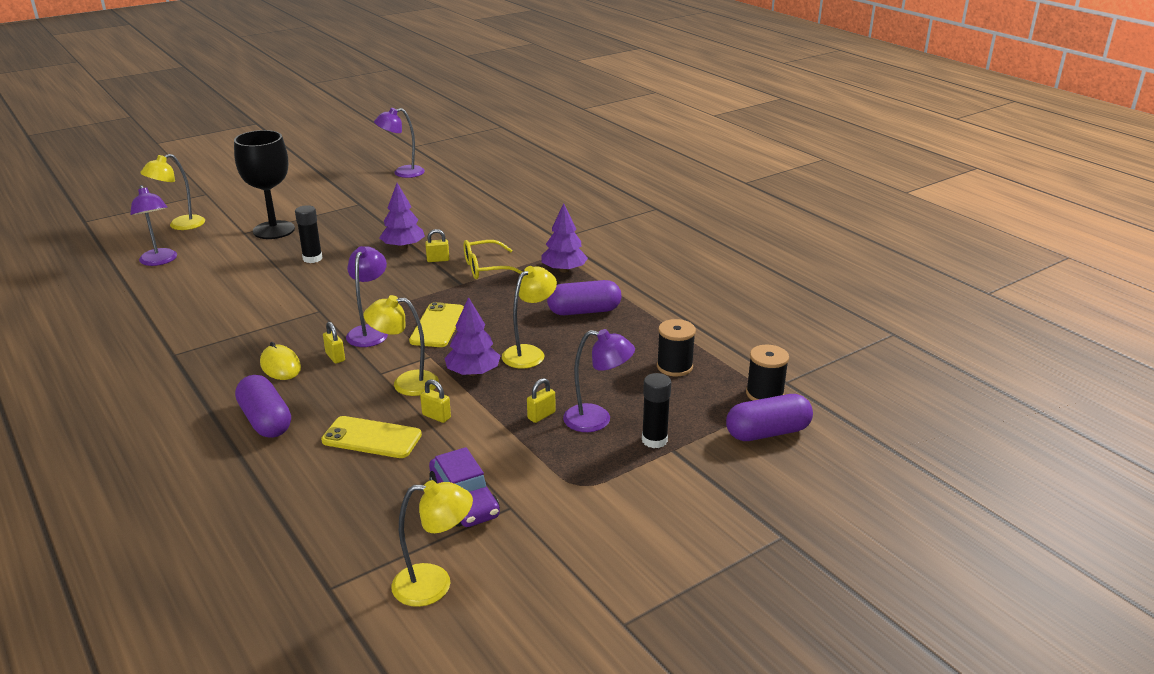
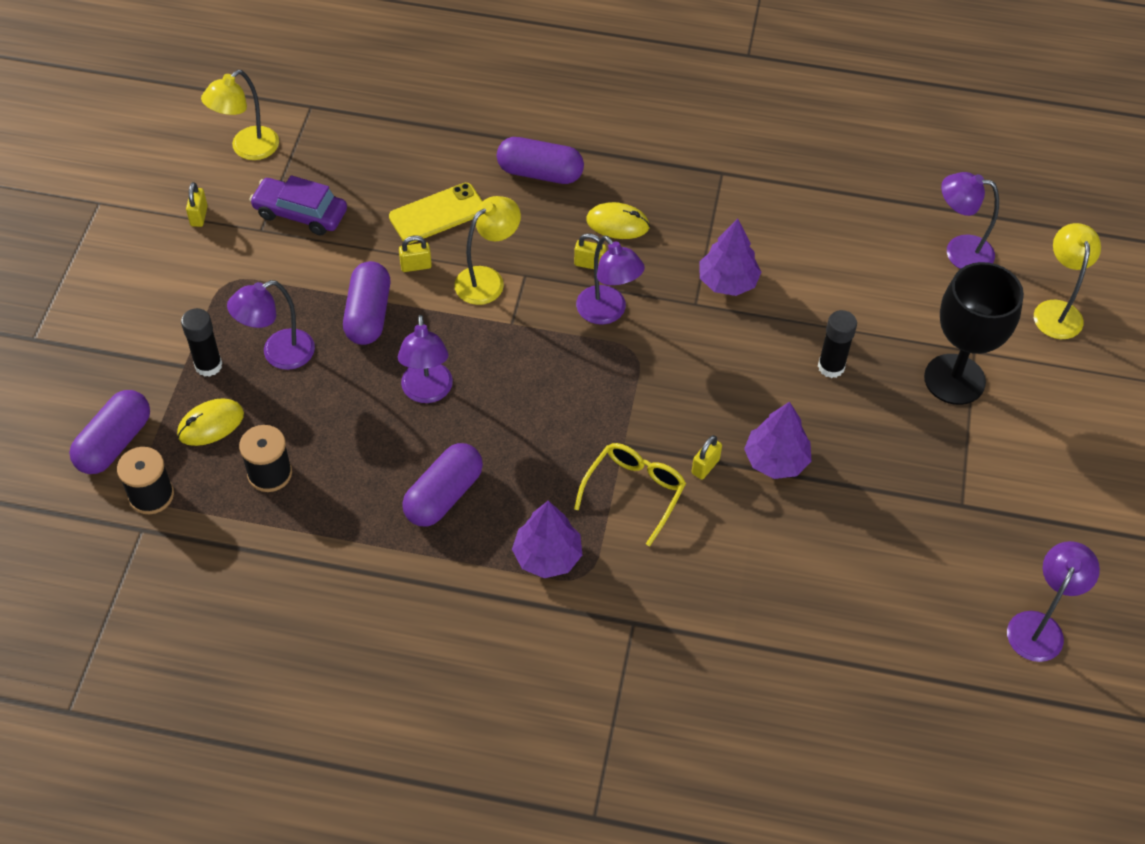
camera: 135 degrees right, 25 degrees up
yellow phone [409,302,464,347] -> none
purple tree [444,297,500,376] -> purple tree moved to [699,218,761,296]
yellow lamp [502,266,557,369] -> purple lamp [398,315,453,403]
yellow padlock [527,378,556,423] -> yellow padlock moved to [186,182,208,227]
none -> yellow mouse [177,398,244,446]
none -> purple capsule [343,261,390,345]

